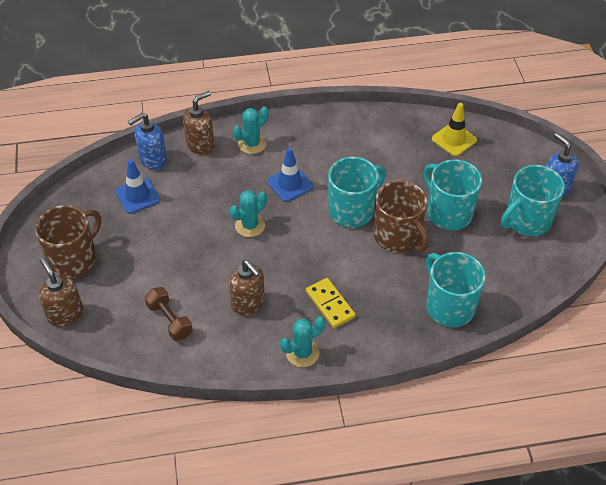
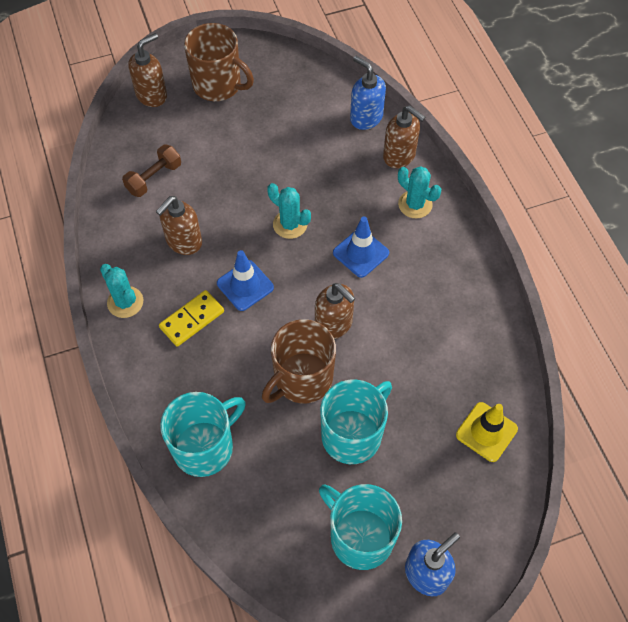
camera: 80 degrees right, 10 degrees up
blue traffic cone [115,159,160,214] -> blue traffic cone moved to [217,250,274,311]
turquoise mug [328,157,386,228] -> brown soap dispenser [315,283,355,339]

